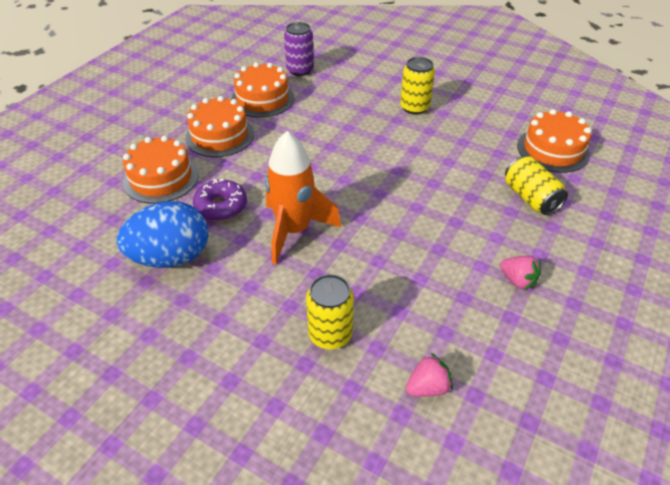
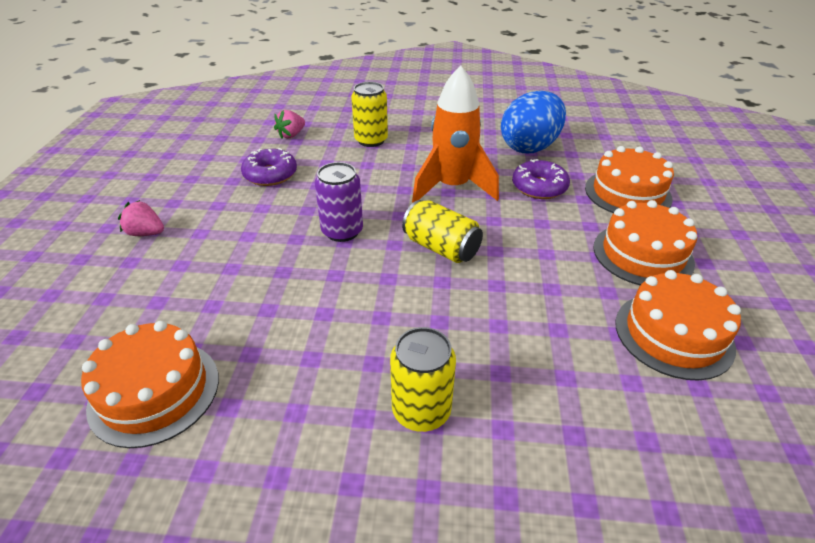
camera: 155 degrees right, 5 degrees down
purple can [284,22,314,76] -> purple can moved to [315,162,363,242]
pink strawberry [500,255,541,290] -> pink strawberry moved to [118,200,164,236]
yellow can [505,156,568,215] -> yellow can moved to [402,200,483,263]
none -> purple donut [241,148,297,186]

